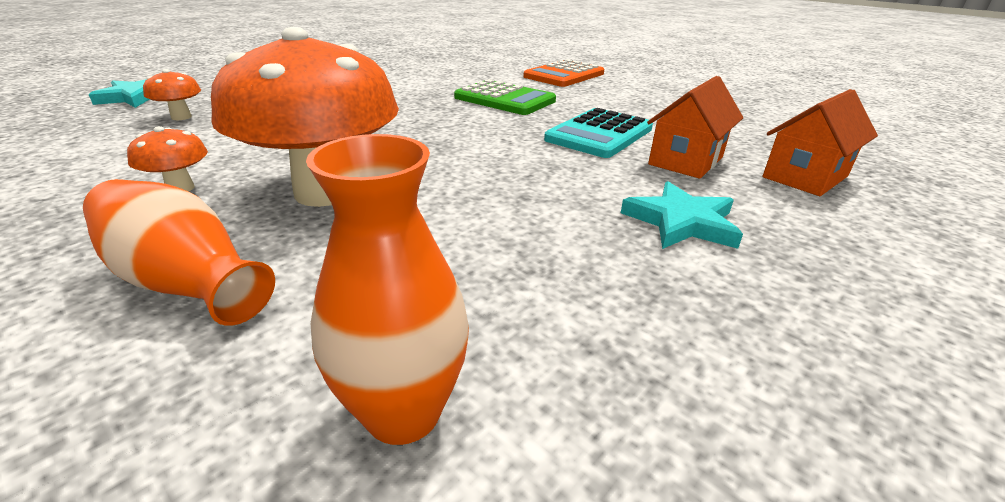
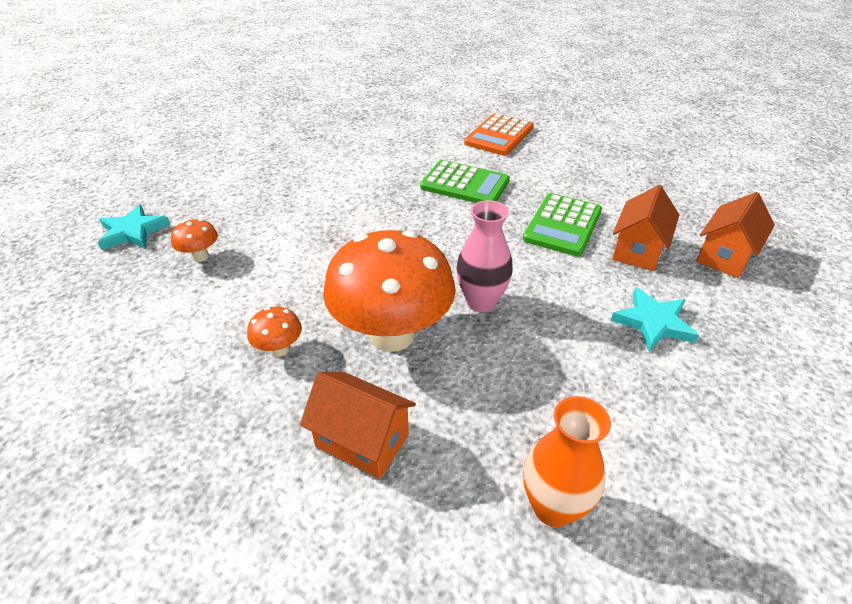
camera: 10 degrees left, 10 degrees up
orange vase [83,179,275,326] -> orange house [300,372,416,479]
turquoise calculator [544,108,653,158] -> green calculator [523,193,602,257]
none -> pink vase [456,200,513,312]

